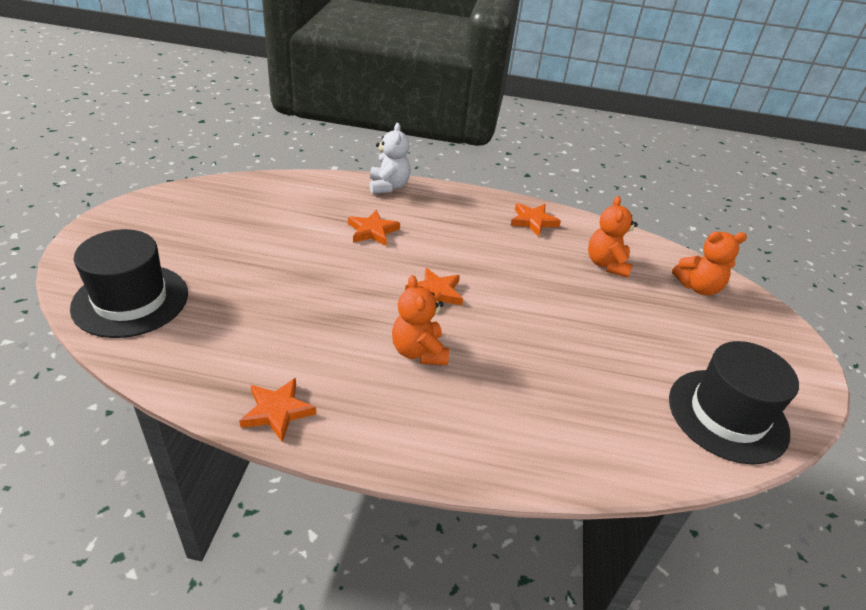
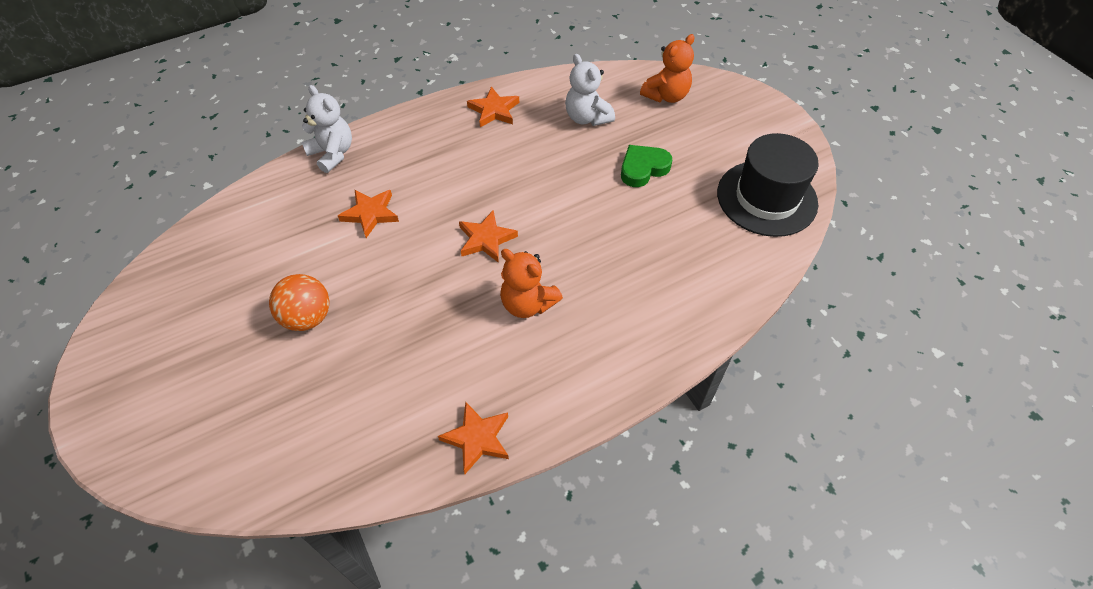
camera: 35 degrees left, 15 degrees up
black hat [70,229,188,338] -> none
orange teddy bear [588,196,638,278] -> white teddy bear [565,54,615,126]
none -> orange ball [269,274,330,331]
none -> green heart [621,145,672,187]

